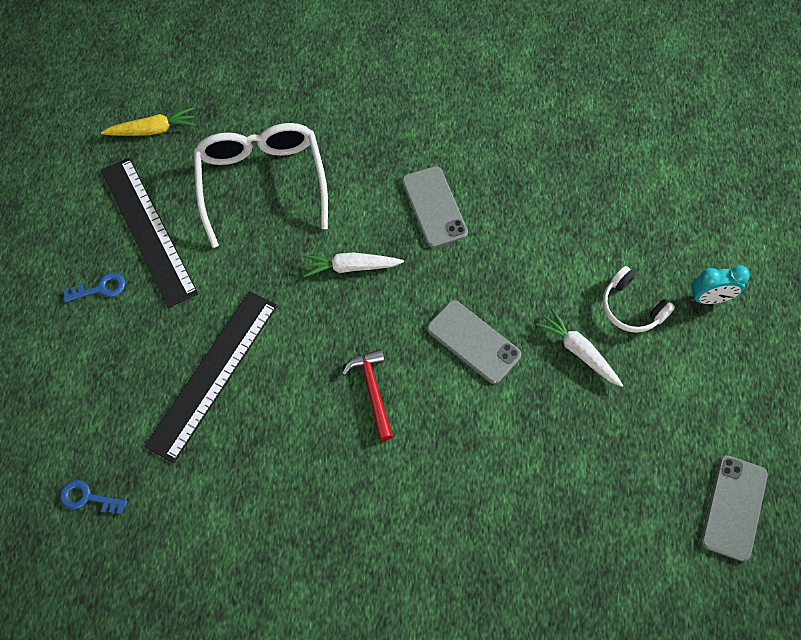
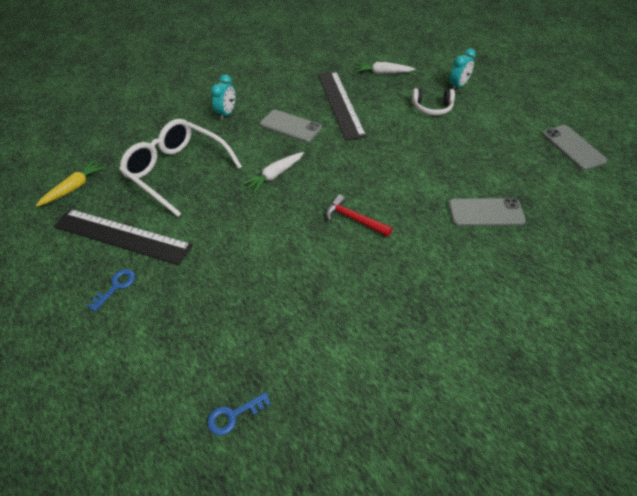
camera: 40 degrees left, 15 degrees down
black ruler [144,291,277,463] -> black ruler moved to [318,71,366,140]
grey phone [427,300,521,384] -> grey phone moved to [448,198,526,226]
white carrot [536,308,623,387] -> white carrot moved to [355,62,415,74]
none -> turquoise clock [211,75,236,120]

